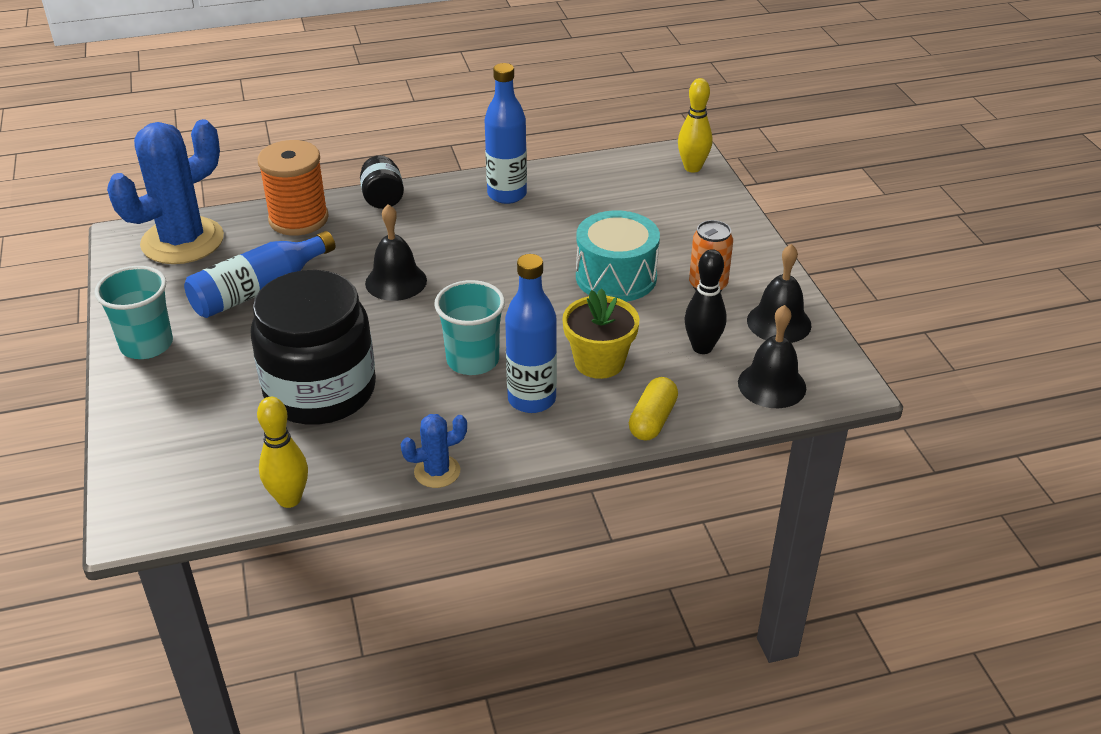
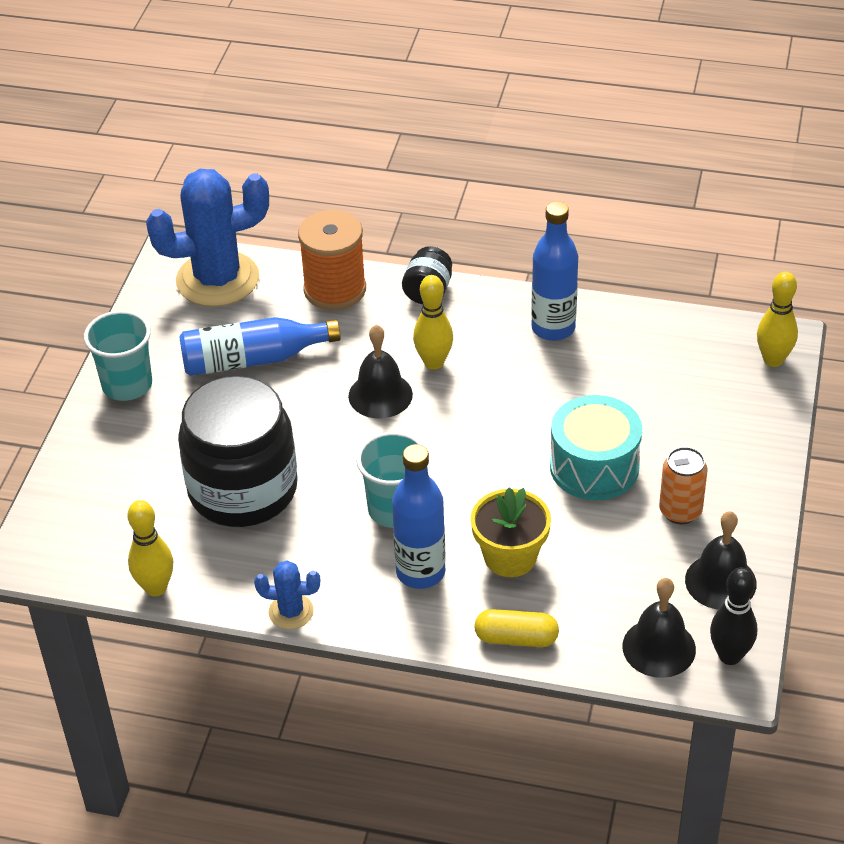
camera: 30 degrees right, 5 degrees up
yellow capsule [629,377,678,441] -> yellow capsule turned 45 degrees clockwise [474,609,559,647]
black bowling pin [684,249,727,354] -> black bowling pin moved to [710,567,757,665]
none -> yellow bowling pin [413,275,453,370]

